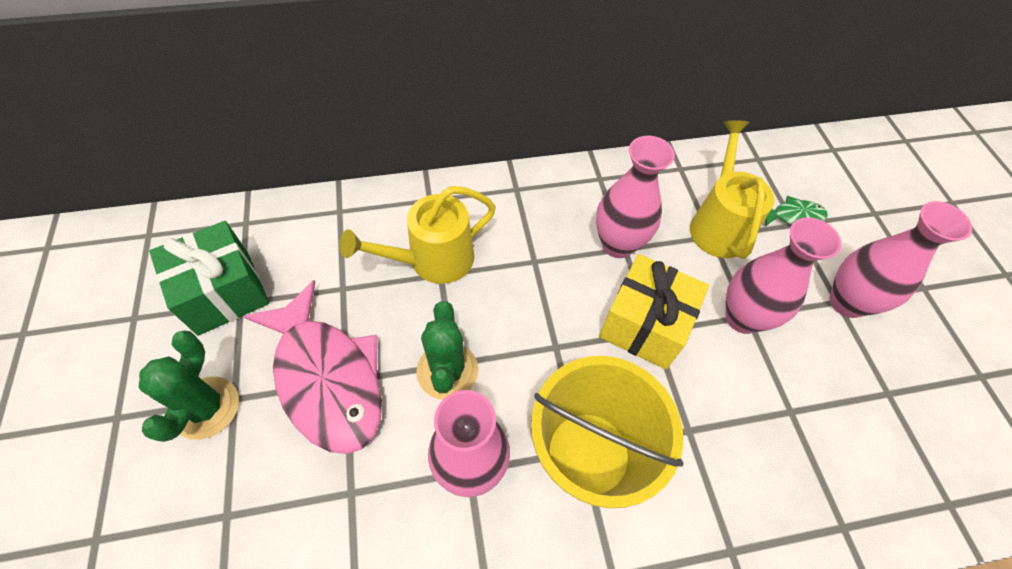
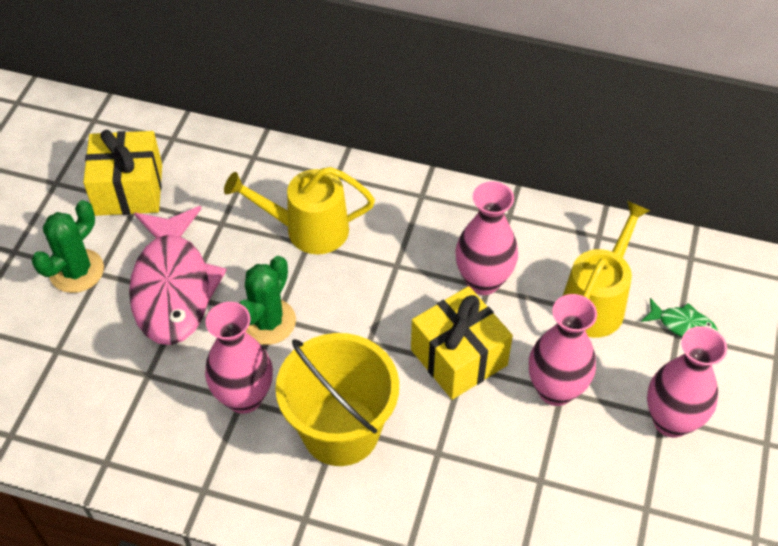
camera: 30 degrees right, 5 degrees down
green gift [149,221,269,336] -> yellow gift [83,130,162,216]

